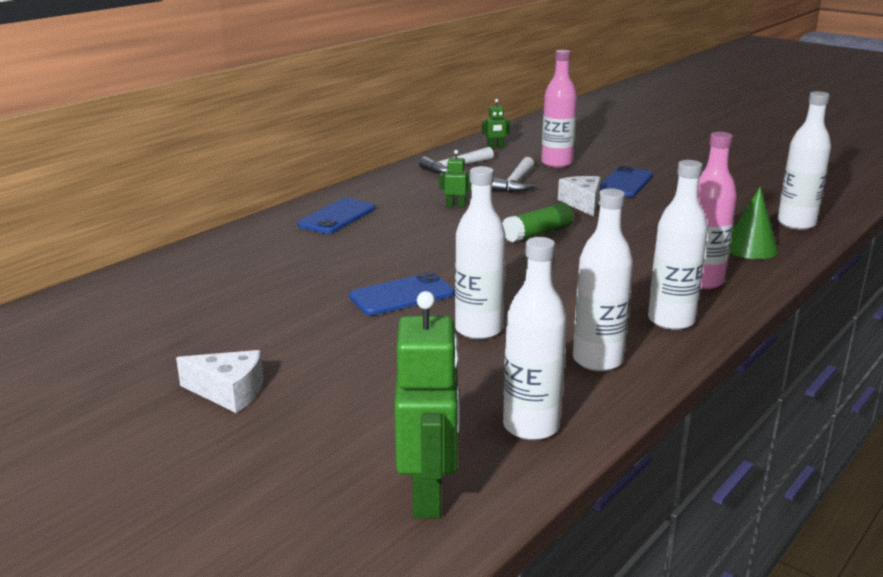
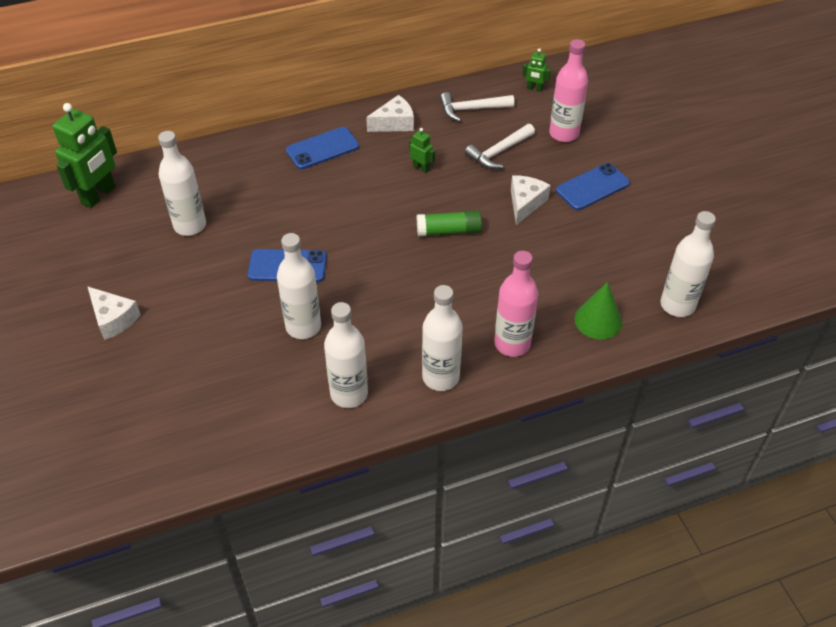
camera: 30 degrees right, 25 degrees up
green robot [394,291,460,519] -> green robot moved to [52,103,117,208]
white bottle [503,237,567,440] -> white bottle moved to [158,131,206,236]
none -> white cheese [366,95,414,132]

